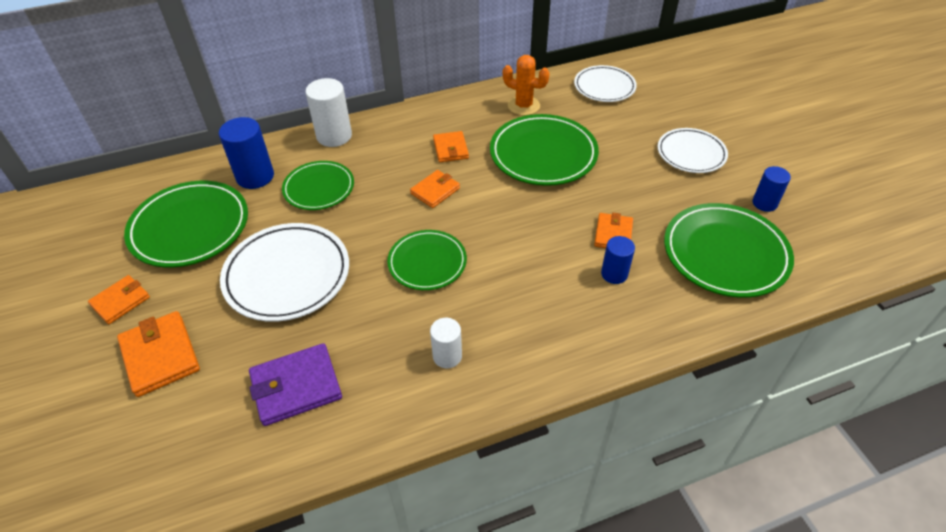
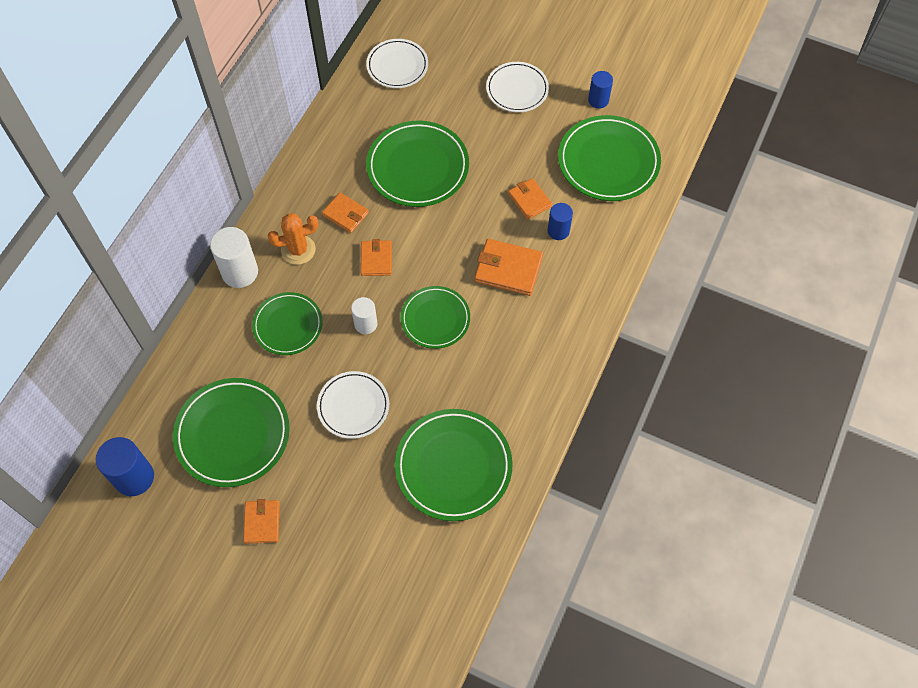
camera: 45 degrees left, 15 degrees up
orange wallet [117,311,200,397] -> orange wallet moved to [474,239,543,296]
blue cylinder [219,117,274,189] -> blue cylinder moved to [96,437,154,496]
white plate [220,223,349,322] -> white plate [317,371,389,439], size x0.63
purple wallet [249,343,342,426] -> green plate [395,409,513,521]
white cylinder [430,318,462,368] -> white cylinder moved to [351,297,377,334]
orange cactus [503,55,550,116] -> orange cactus moved to [268,213,318,265]

